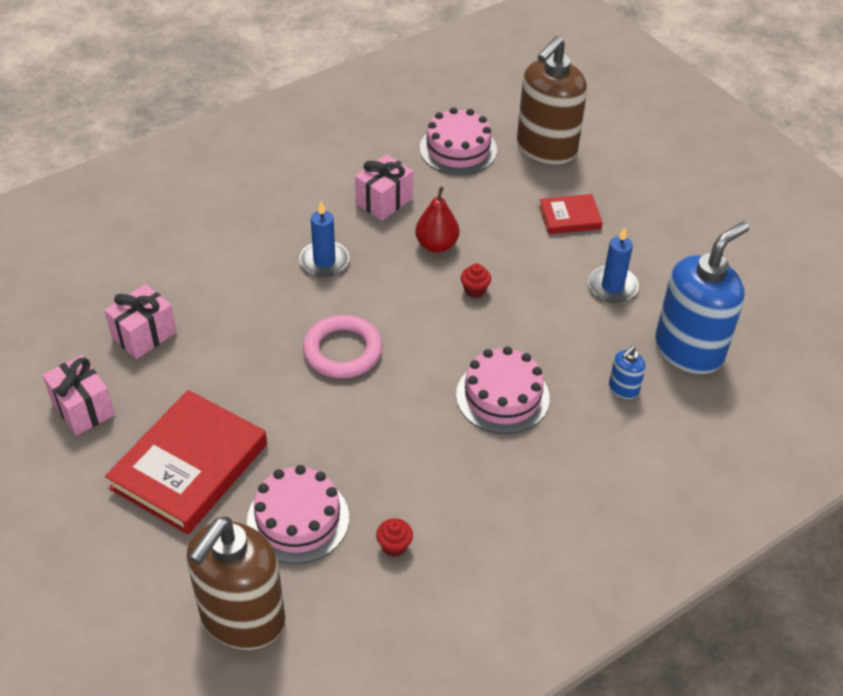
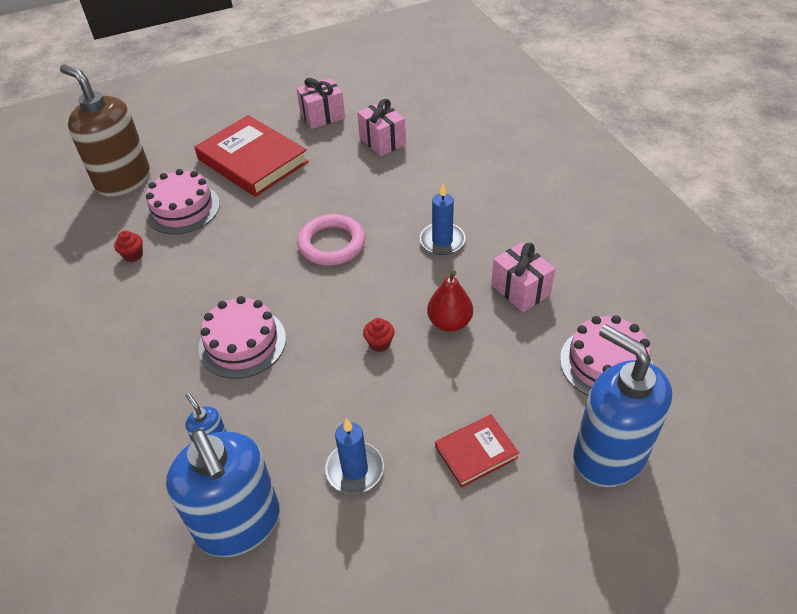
camera: 105 degrees right, 0 degrees up
brown soap dispenser [517,36,587,164] -> blue soap dispenser [573,324,672,487]
red book [539,194,603,234] -> red book turned 60 degrees clockwise [435,414,519,488]

